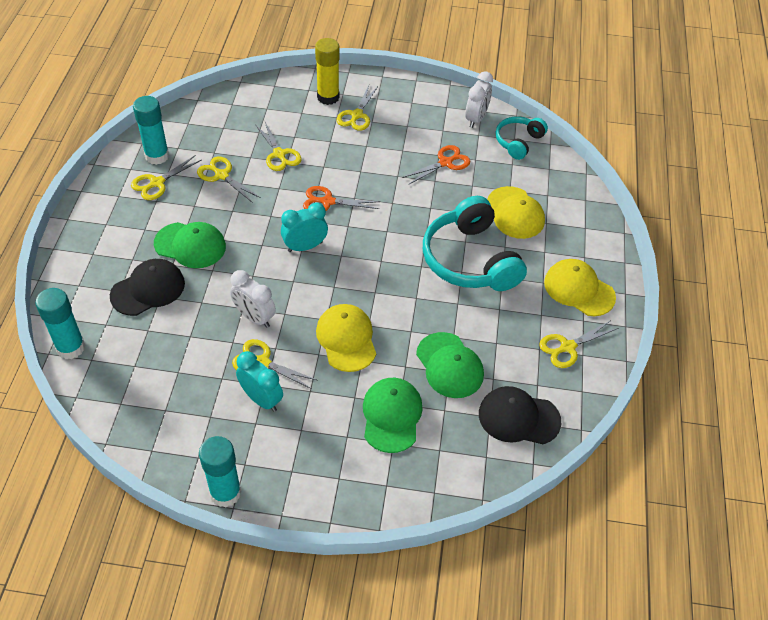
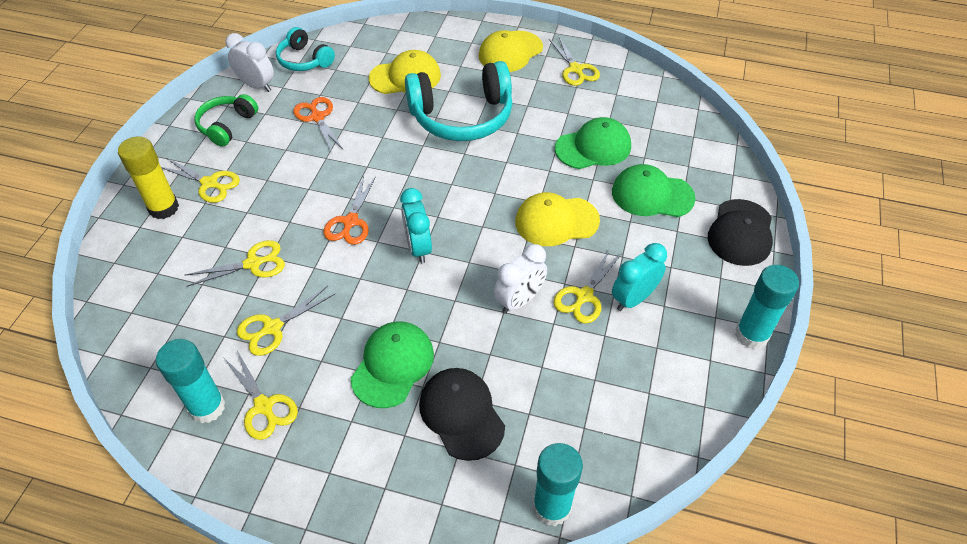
camera: 80 degrees left, 0 degrees up
black cap [479,386,561,444] -> black cap moved to [708,199,773,266]
none -> green headphones [195,94,258,147]

